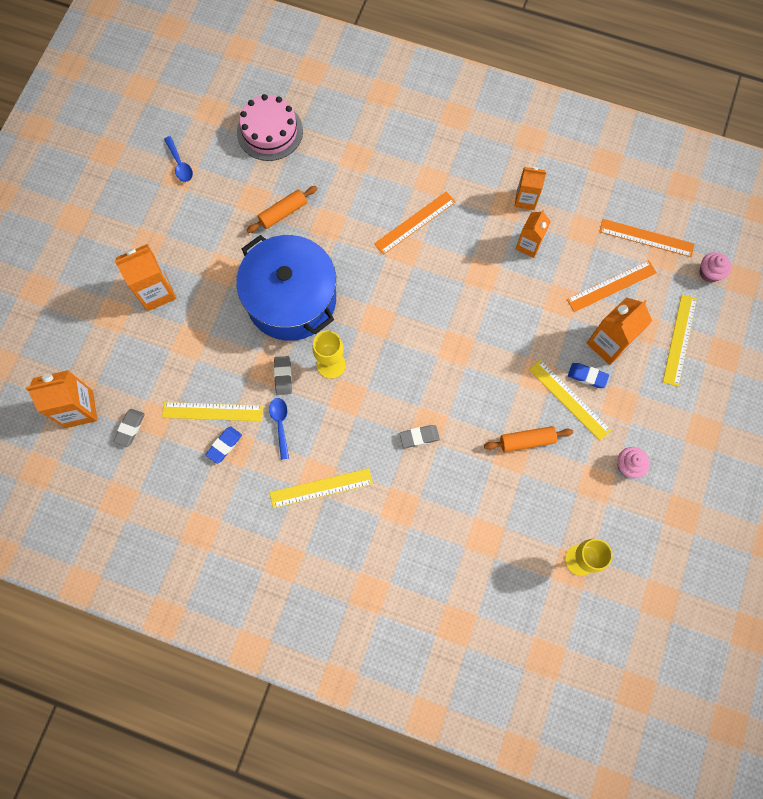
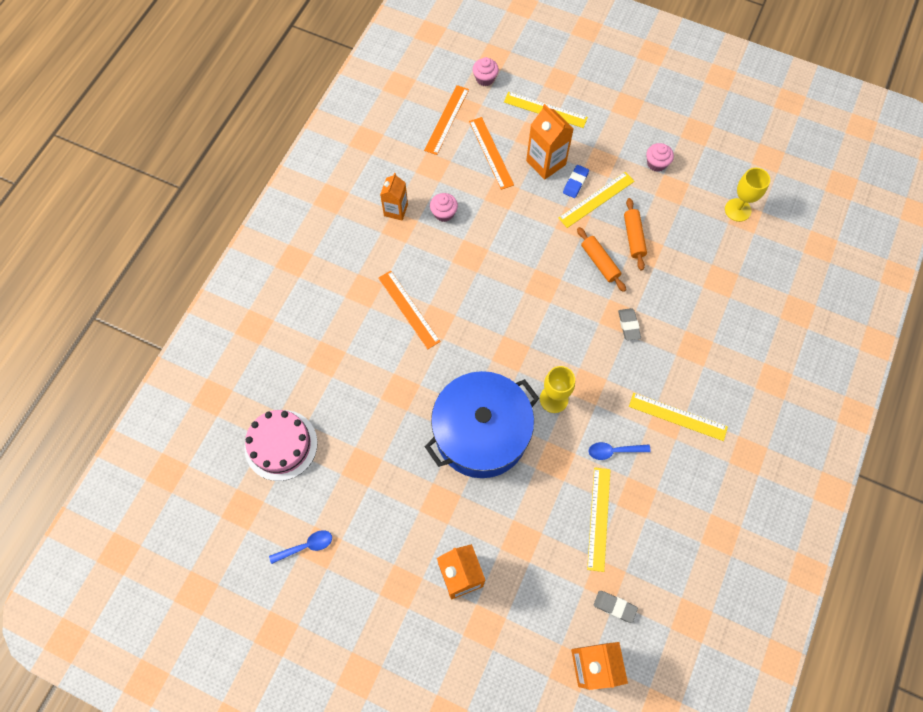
camera: 85 degrees left, 5 degrees down
blue eraser [205,426,242,464] -> none
orange rolling pin [247,186,317,233] -> orange rolling pin moved to [577,227,626,292]
yellow ruler [270,468,373,508] -> yellow ruler turned 60 degrees counterclockwise [629,393,728,441]
grey eraser [274,356,292,395] -> none
orange carton [515,210,551,258] -> pink cupcake [430,193,458,222]

